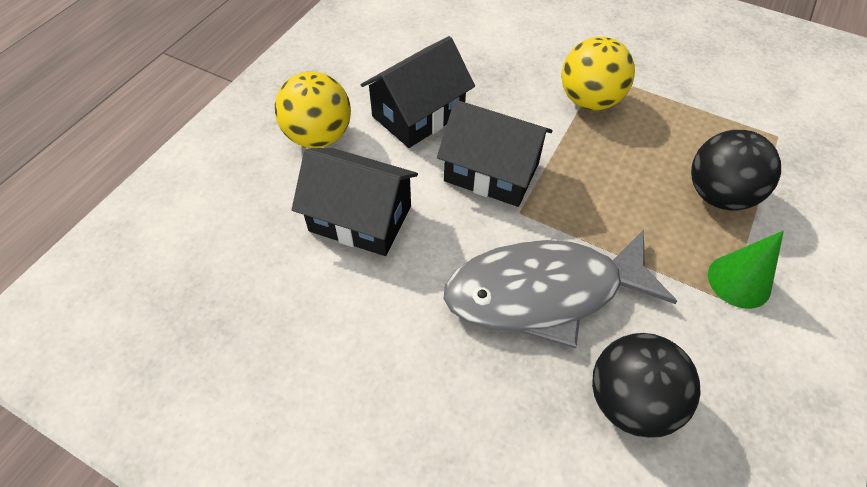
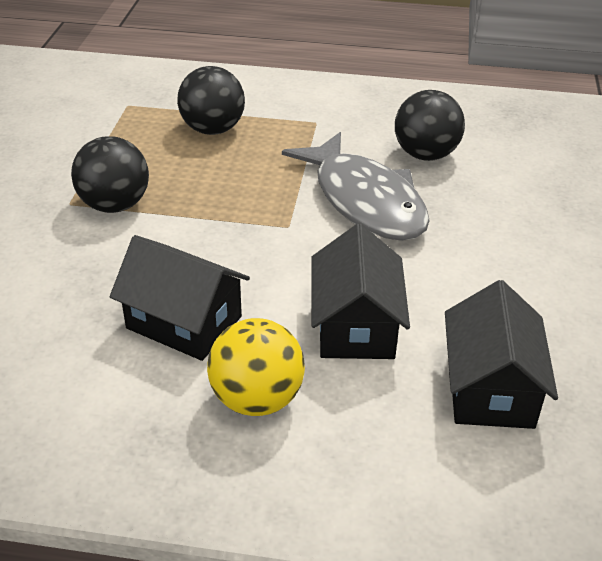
camera: 110 degrees left, 15 degrees down
black house [437,100,553,207] -> black house moved to [445,280,558,429]
yellow ball [561,37,635,110] -> black ball [71,136,149,213]
green cone [708,231,784,309] -> none

